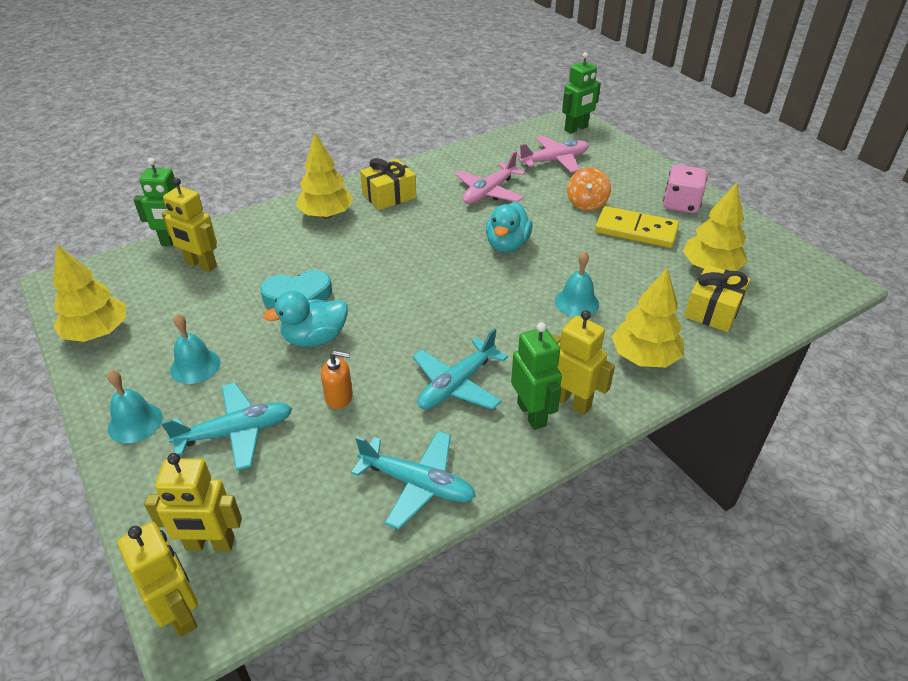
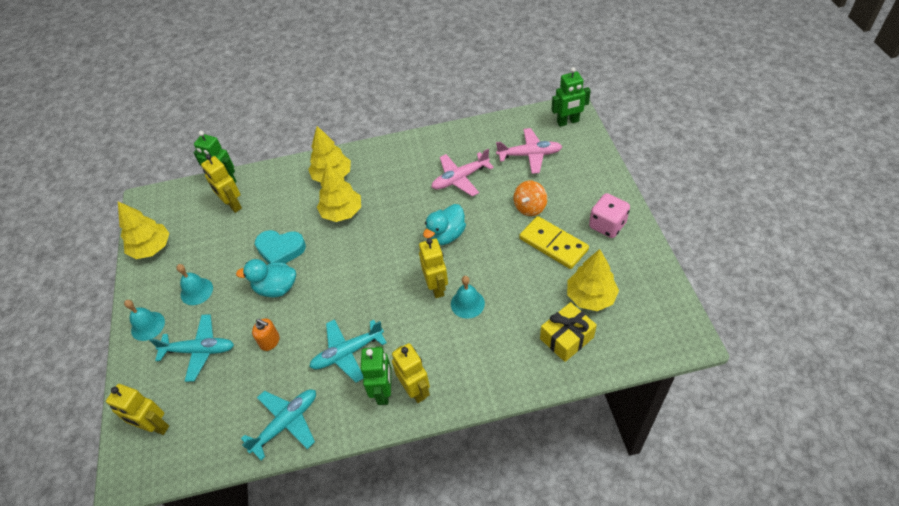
camera: 25 degrees right, 10 degrees up
yellow robot [117,522,198,637] -> yellow robot moved to [419,238,448,298]
turquoise plane [351,431,476,529] -> turquoise plane turned 90 degrees counterclockwise [241,389,316,460]
yellow gift [360,158,416,210] -> none
yellow tree [612,269,684,367] -> yellow tree moved to [317,163,361,222]

